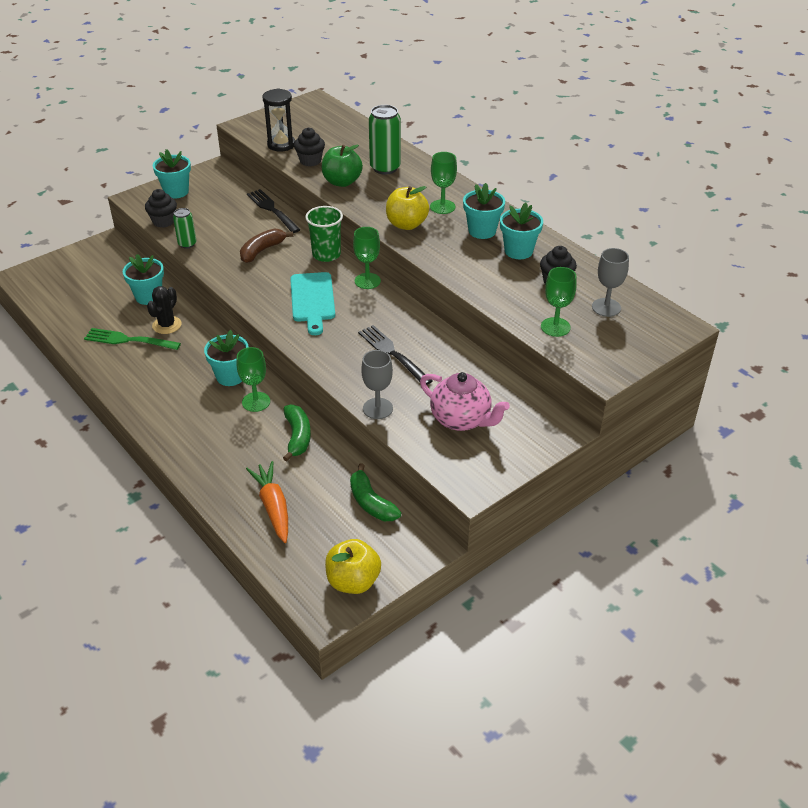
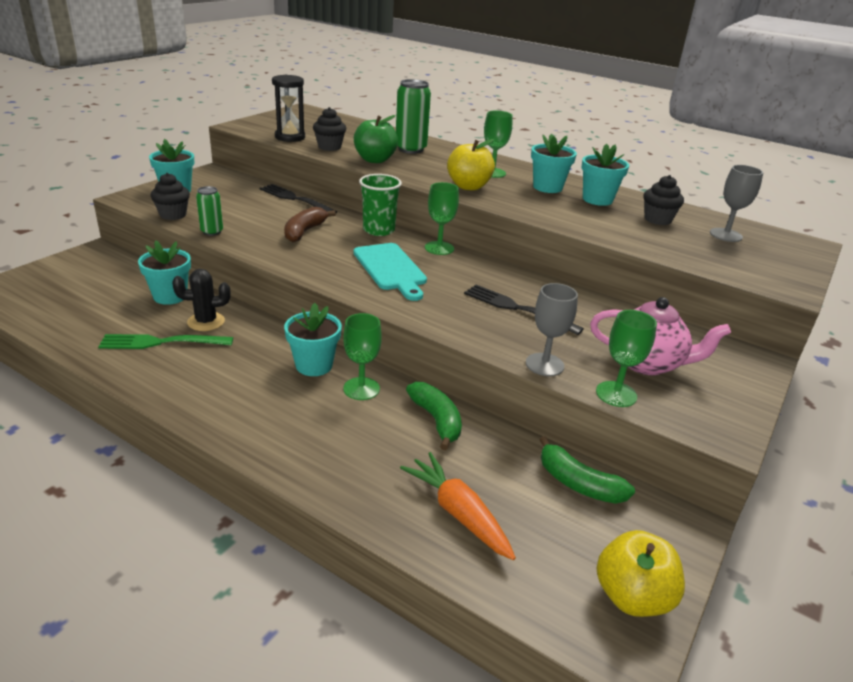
camera: 20 degrees left, 10 degrees down
black cactus [147,286,182,334] -> black cactus turned 75 degrees clockwise [172,269,230,331]
green goblet [541,267,577,337] -> green goblet moved to [596,310,657,407]

